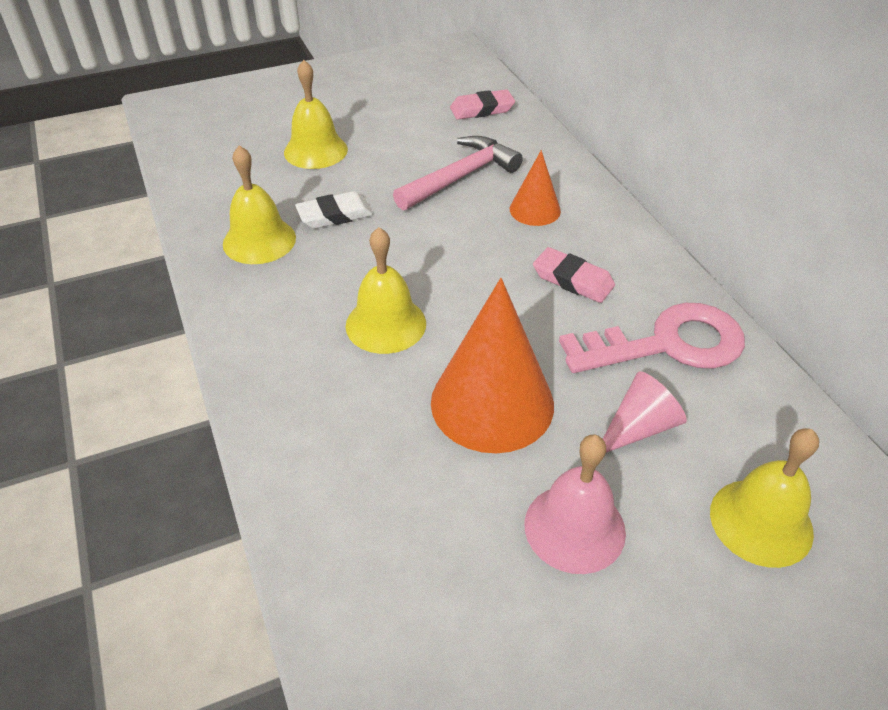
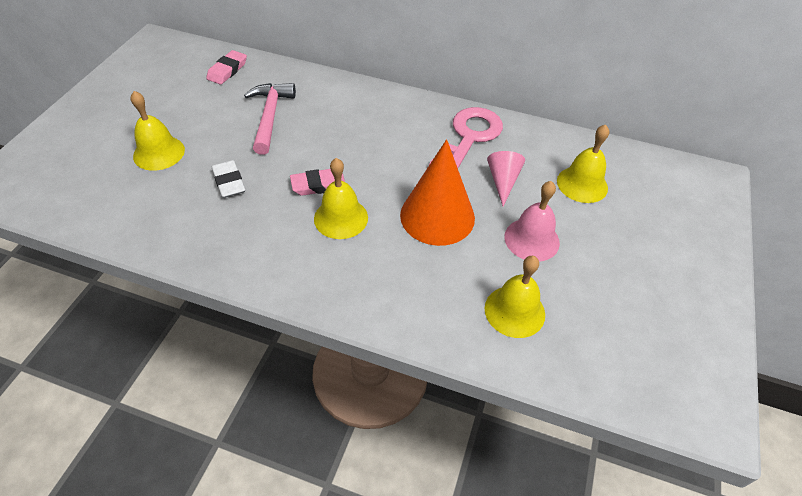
camera: 50 degrees left, 5 degrees up
yellow bell [223,145,296,264] -> yellow bell moved to [485,256,545,338]
white eraser [295,191,373,229] -> white eraser turned 45 degrees counterclockwise [212,160,245,198]
orange cone [510,150,561,226] -> none
pink eraser [533,247,615,303] -> pink eraser moved to [290,169,345,196]

